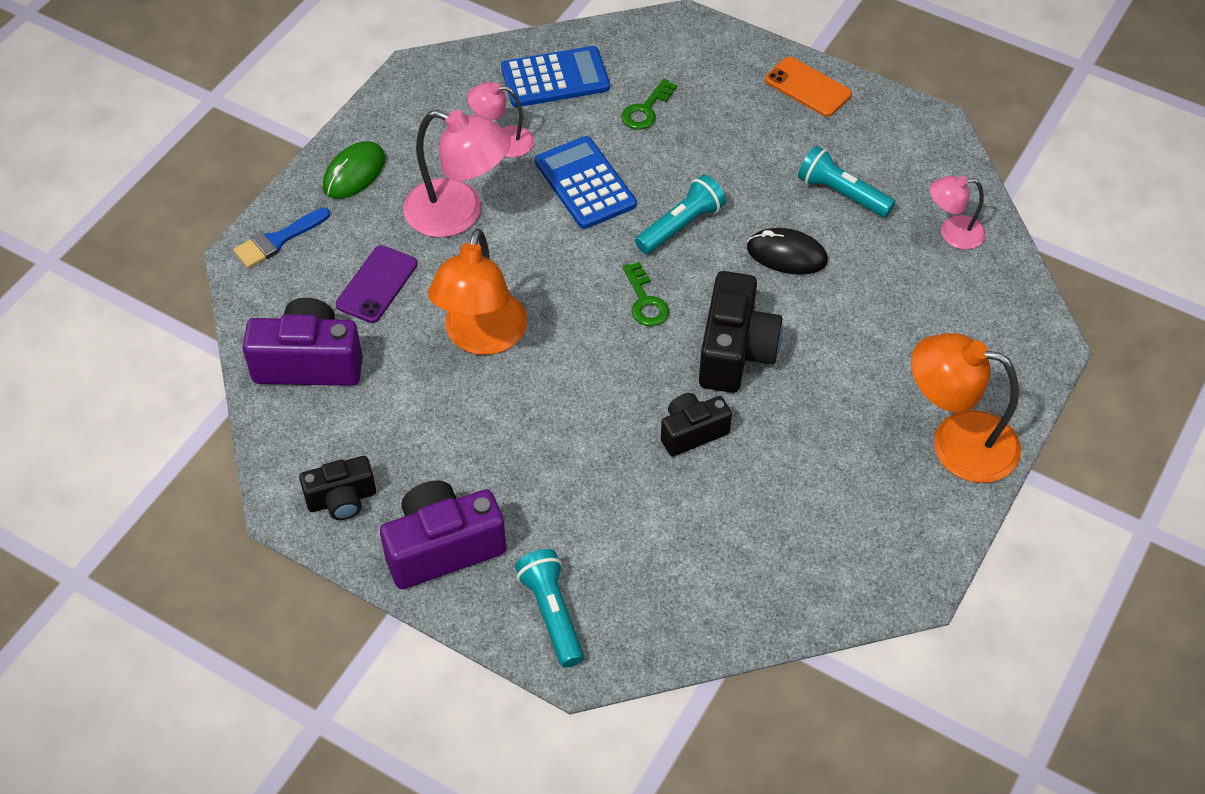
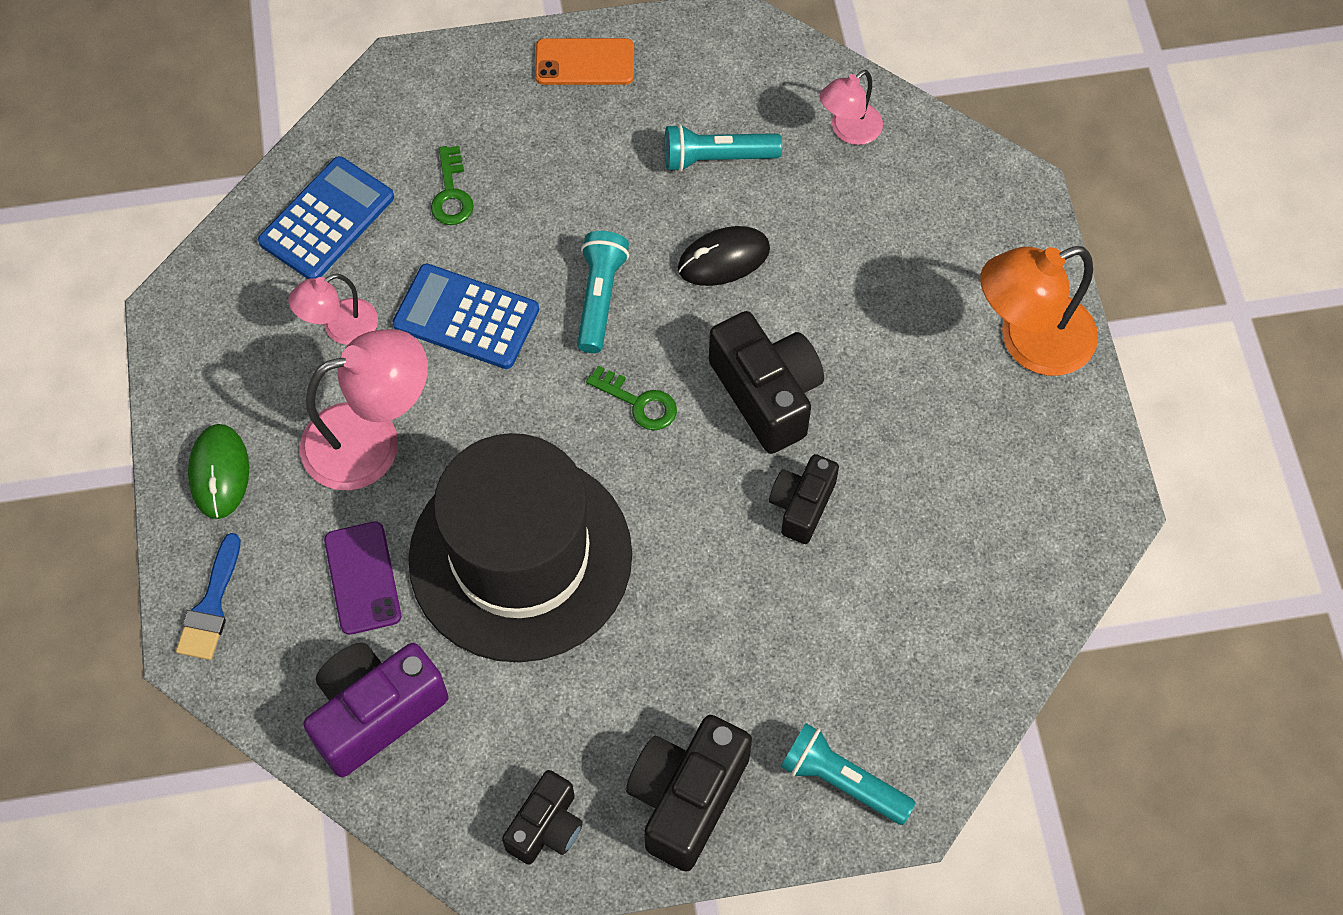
camera: 40 degrees left, 10 degrees up
purple camera [380,480,506,589] -> black camera [626,715,752,872]
orange lamp [428,228,527,355] -> black hat [408,433,632,663]

